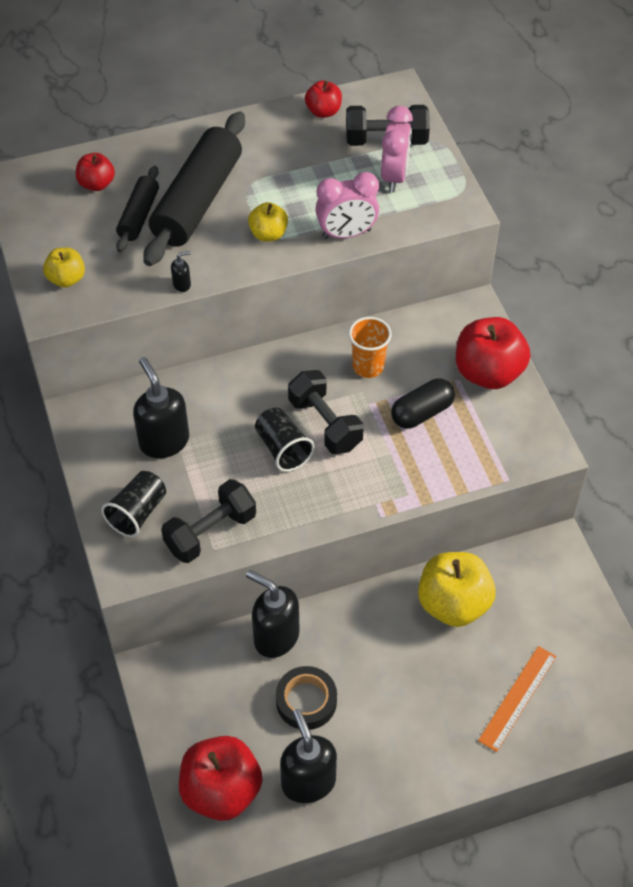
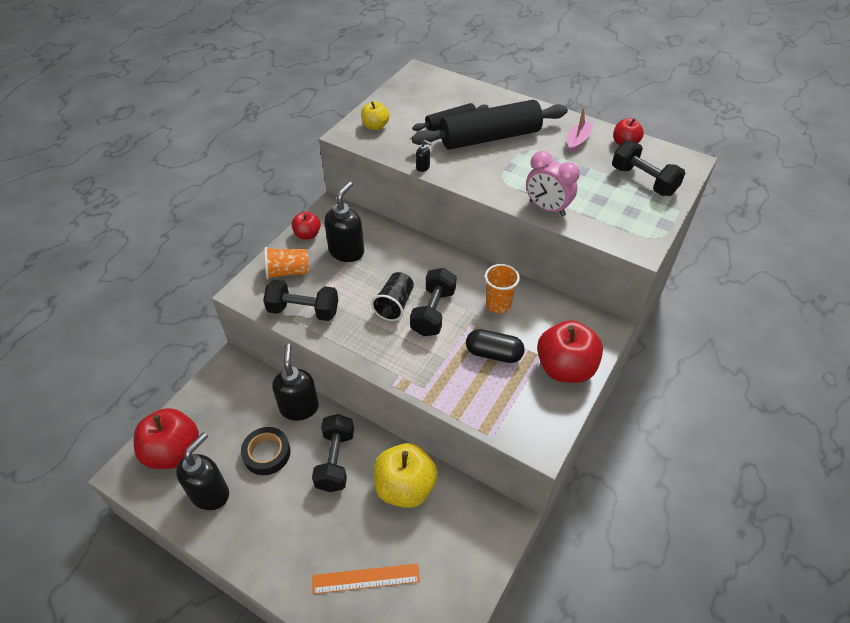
camera: 50 degrees right, 5 degrees down
red apple [76,153,115,191] -> red apple moved to [292,212,321,240]
black cup [101,471,166,537] -> orange cup [264,247,309,279]
yellow apple [248,202,288,242] -> none
pink clock [381,106,413,192] -> none
none -> black dumbbell [312,414,354,492]
none -> pink boat [567,107,593,152]

